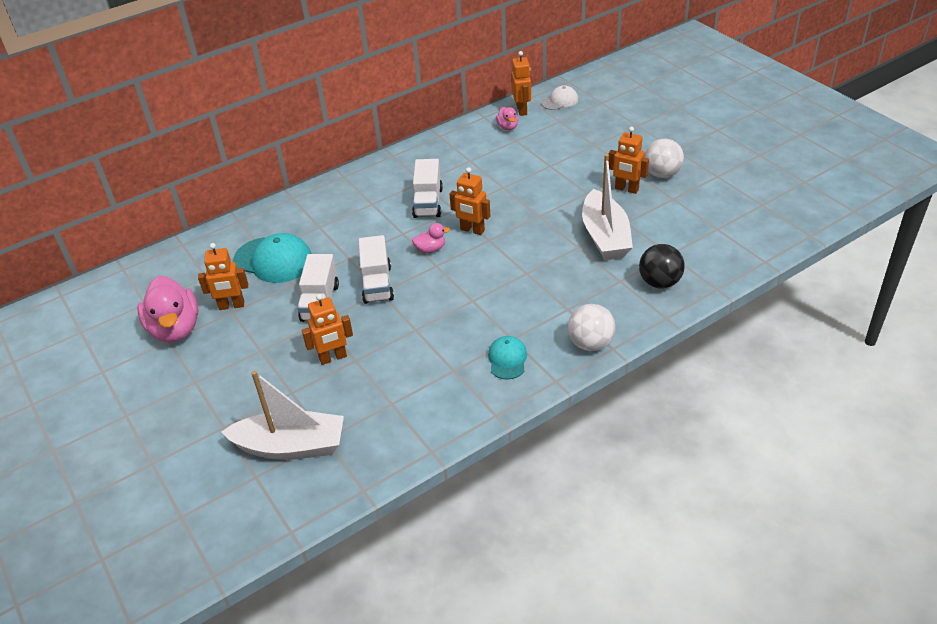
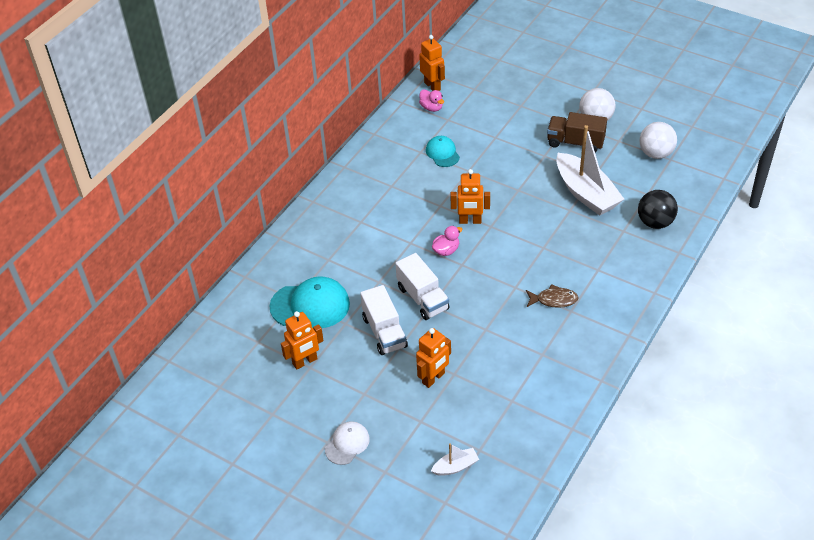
camera: 25 degrees left, 5 degrees up
pink duck [137,276,199,343] -> none
white boat [221,371,344,460] -> white boat [431,443,479,476], size x0.46
white truck [412,159,443,218] -> none
turquoise cap [488,336,527,380] -> turquoise cap moved to [426,136,460,167]
white cap [541,85,578,110] -> white cap moved to [325,421,370,465]
white ball [568,304,616,351] -> white ball moved to [639,122,677,159]
orange robot [609,126,649,194] -> brown truck [547,112,607,152]
none -> brown fish [526,284,579,308]

